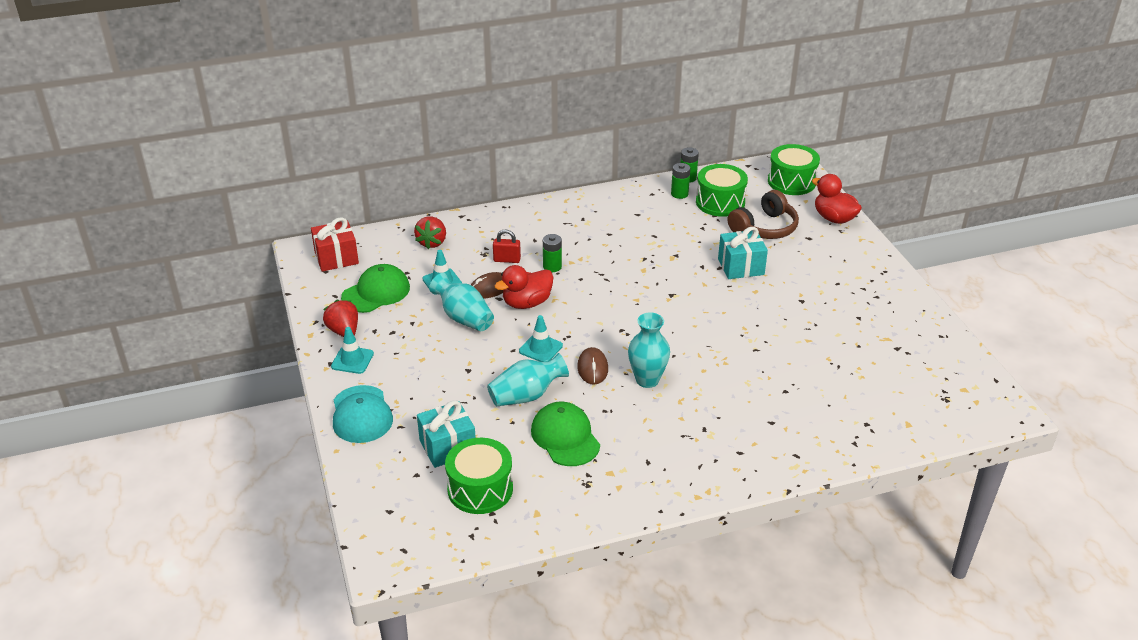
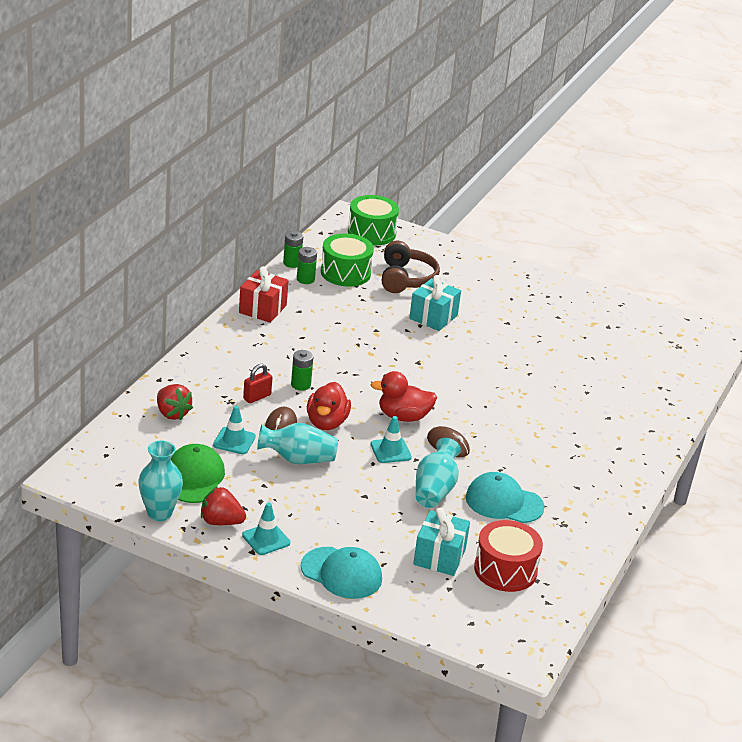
camera: 50 degrees left, 5 degrees down
red gift [311,217,359,272] -> red gift moved to [239,266,289,323]
green drum [445,438,513,514] -> red drum [474,520,543,592]
green cap [531,402,600,466] -> turquoise cap [466,472,545,523]
turquoise vase [628,312,670,388] -> turquoise vase moved to [138,441,183,521]
red duck [812,174,862,224] -> red duck moved to [371,371,437,422]

